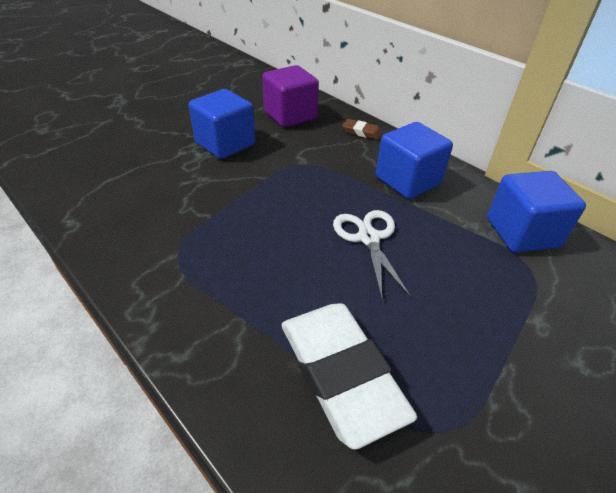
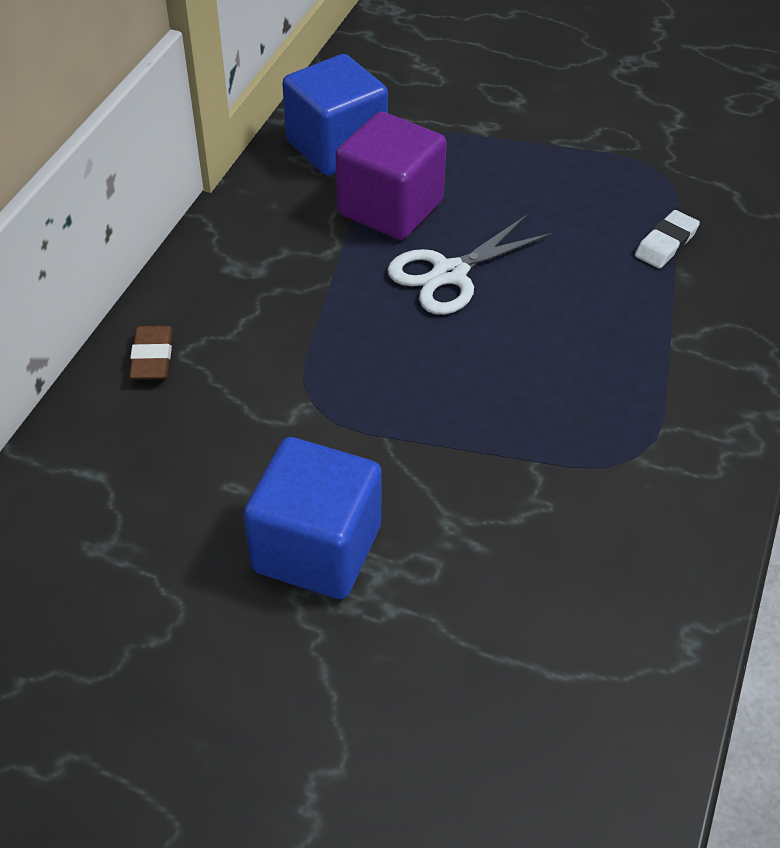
camera: 115 degrees left, 5 degrees up
purple cube [262,65,319,127] -> purple cube moved to [336,112,447,240]
white eraser [281,303,417,450] -> white eraser [635,210,700,268], size x0.42
blue cube [376,122,453,199] -> none

